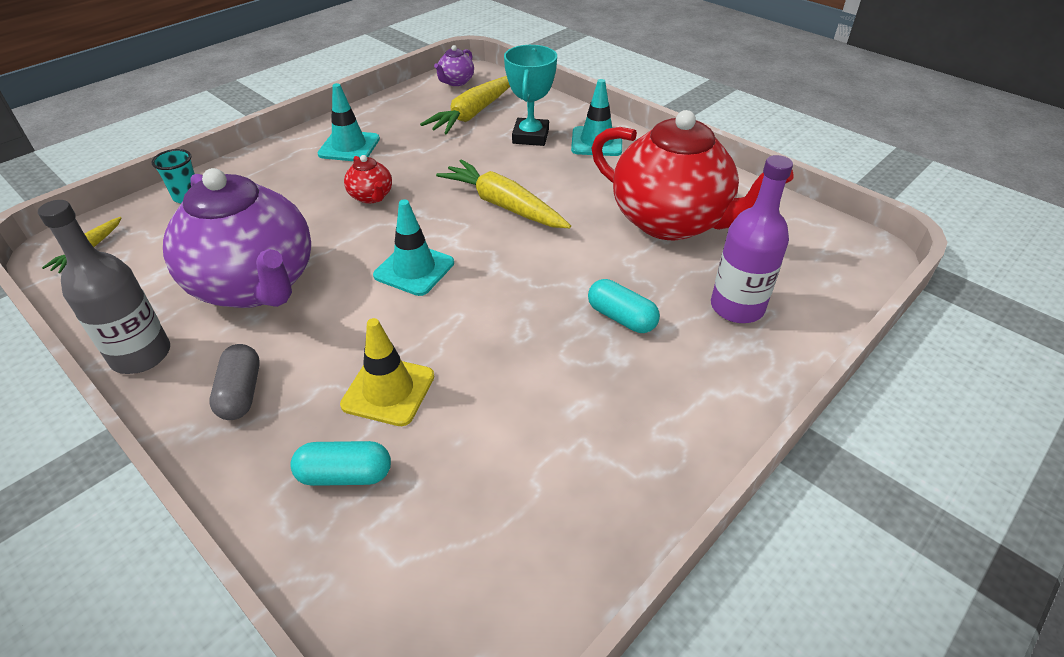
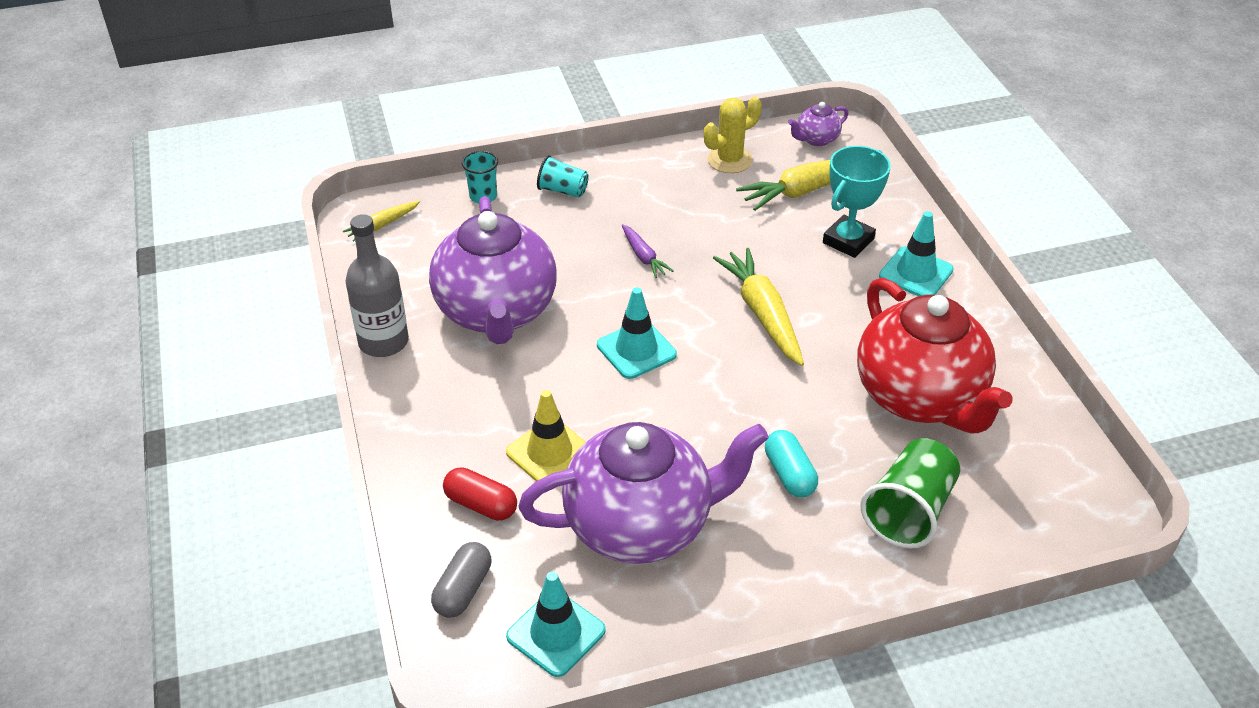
camera: 30 degrees right, 0 degrees up
grey capsule [209,344,260,420] -> grey capsule moved to [431,542,491,618]
turquoise capsule [290,441,391,486] -> red capsule [443,467,517,521]
turquoise traffic cone [318,83,380,161] -> turquoise traffic cone moved to [506,571,606,677]
red teapot [344,155,392,204] -> purple carrot [622,224,673,278]
purple bottle [711,155,793,323] -> green cup [860,438,960,549]
none -> purple teapot [519,422,769,564]
none -> turquoise cup [537,155,589,198]
none -> yellow cactus [704,97,762,173]

